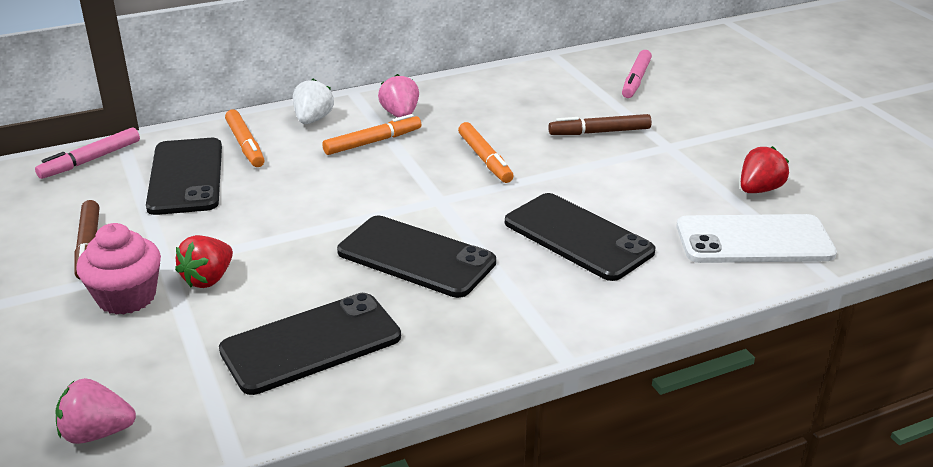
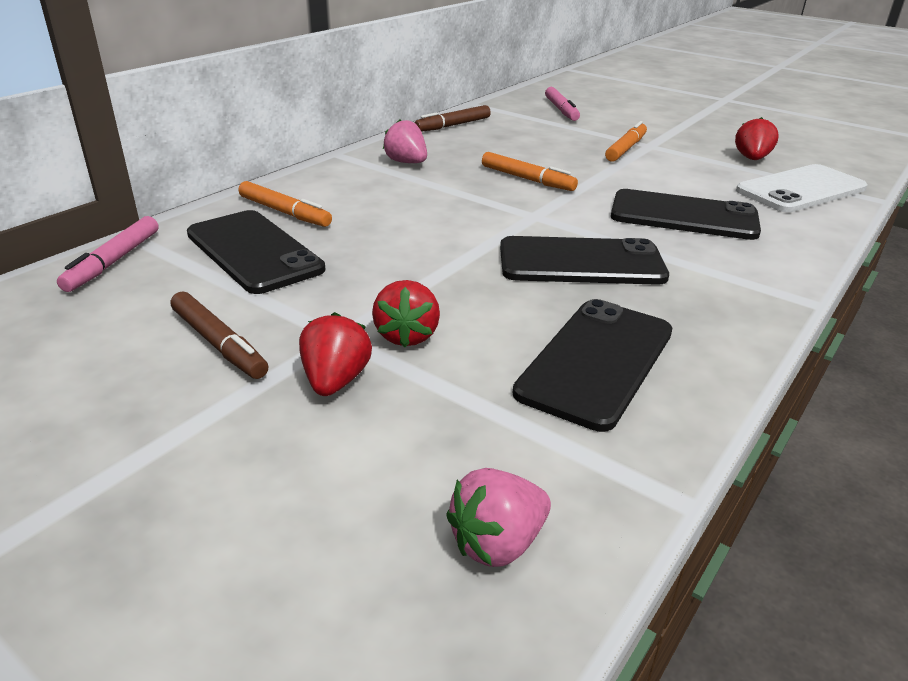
camera: 30 degrees left, 0 degrees up
pink cupcake [76,223,161,315] -> red strawberry [299,312,372,396]
white strawberry [293,79,334,124] -> none
orange marker [322,114,421,155] -> orange marker moved to [605,121,647,162]
brown marker [548,114,652,135] -> brown marker moved to [414,105,491,132]

